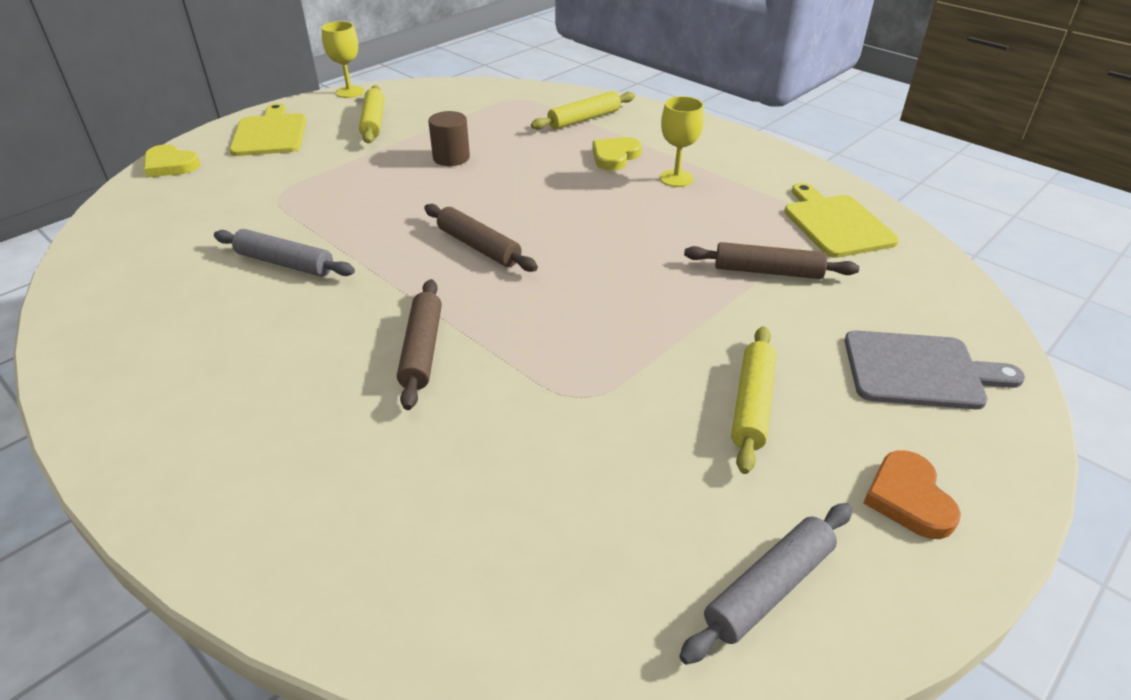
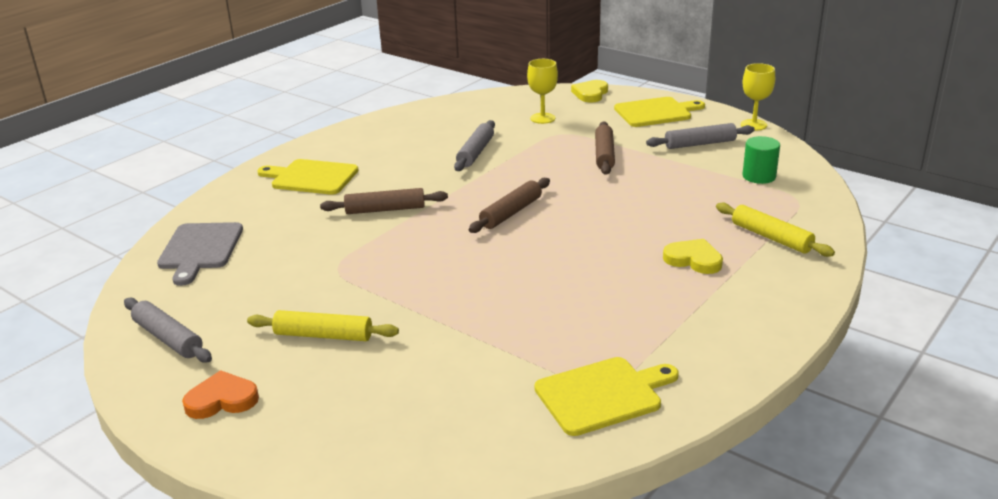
camera: 85 degrees right, 10 degrees down
yellow rolling pin [359,85,384,143] -> grey rolling pin [646,123,755,149]
brown cylinder [428,111,470,166] -> none
yellow goblet [660,96,704,187] -> yellow goblet moved to [527,59,558,124]
brown rolling pin [684,242,859,279] -> brown rolling pin moved to [595,122,615,175]
grey cutting board [845,330,1025,409] -> grey cutting board moved to [157,222,243,286]
none -> yellow cutting board [257,159,359,195]
none -> green cylinder [743,136,780,184]

